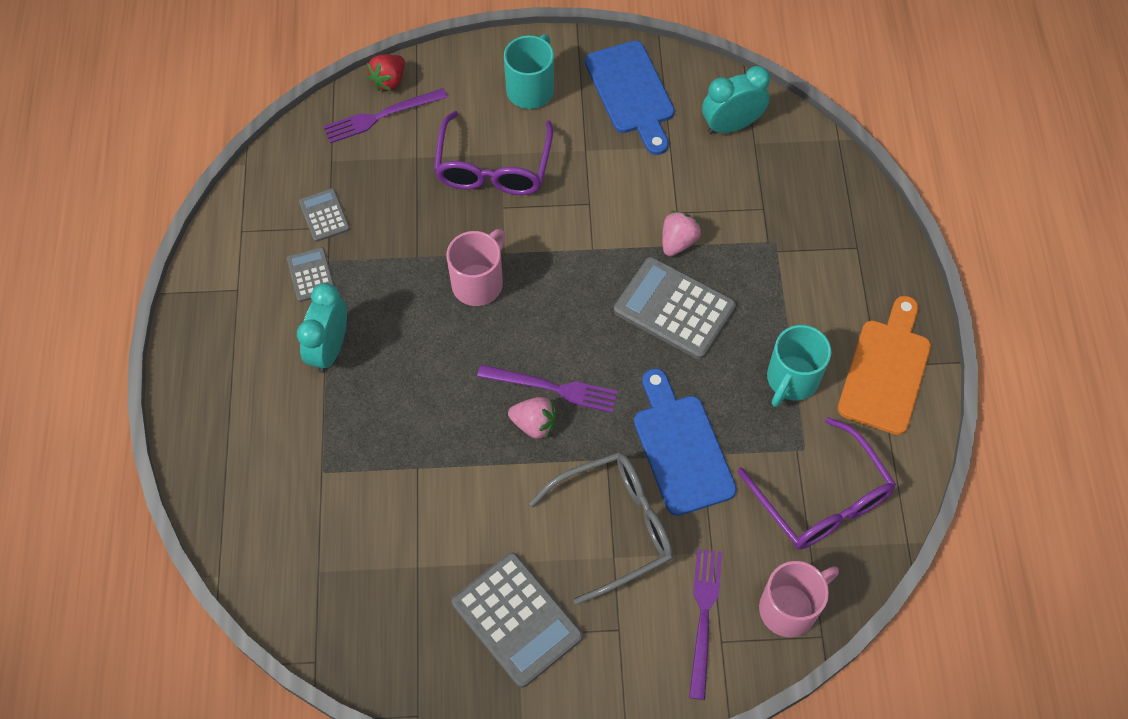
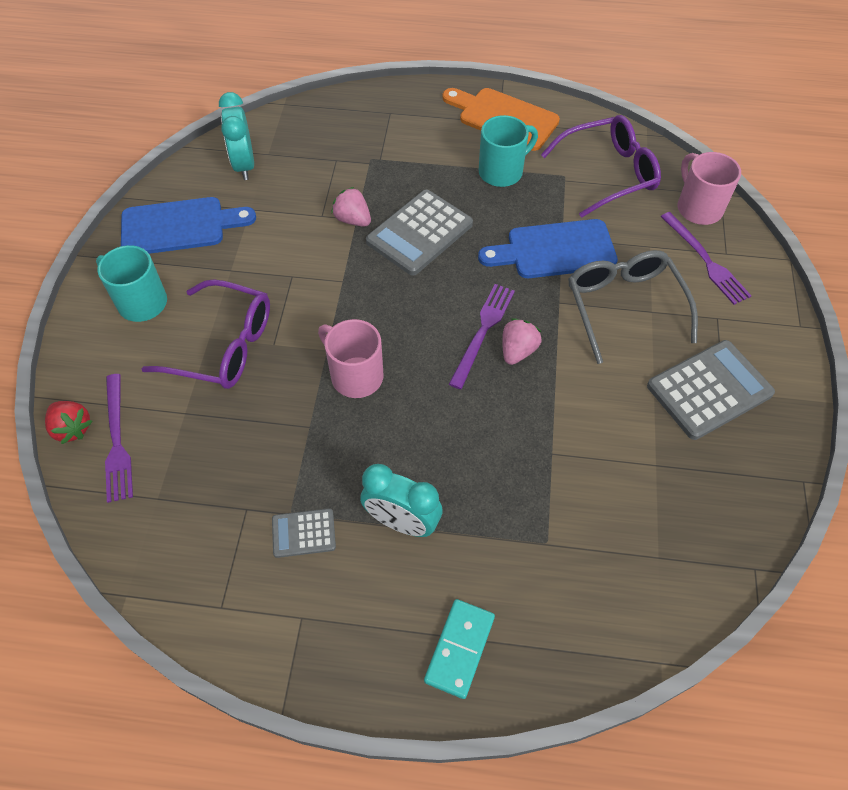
camera: 80 degrees left, 5 degrees down
grey calculator [299,188,350,242] -> none
purple fork [689,549,722,700] -> purple fork turned 135 degrees counterclockwise [661,212,751,305]
turquoise mug [767,325,831,407] -> turquoise mug turned 75 degrees counterclockwise [479,115,538,187]
none -> turquoise domino [424,599,495,699]

